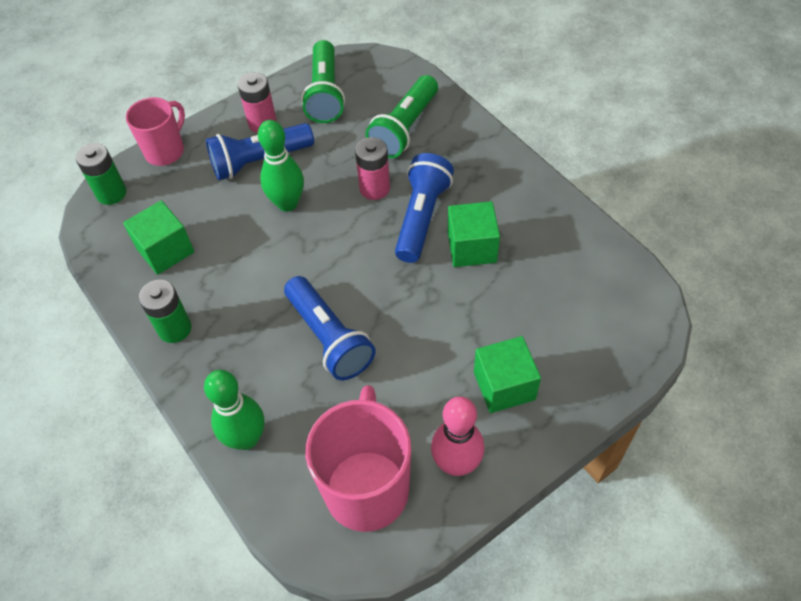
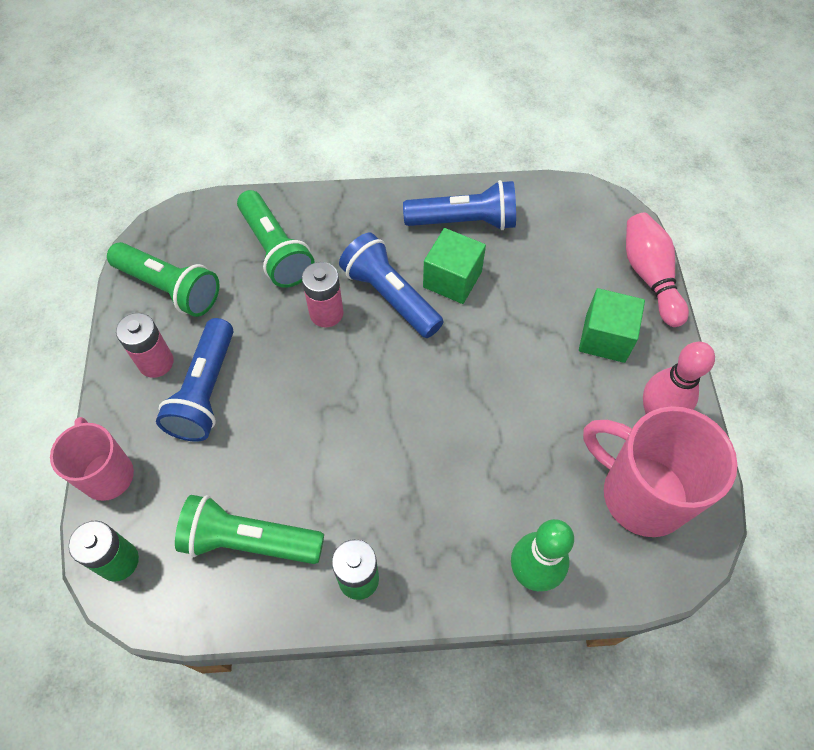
camera: 60 degrees left, 5 degrees up
green cube [123,200,194,275] -> green flashlight [175,495,324,564]
green bowling pin [258,120,304,212] -> none
blue flashlight [284,276,376,380] -> blue flashlight moved to [403,180,516,230]
none -> pink bowling pin [626,213,689,327]

